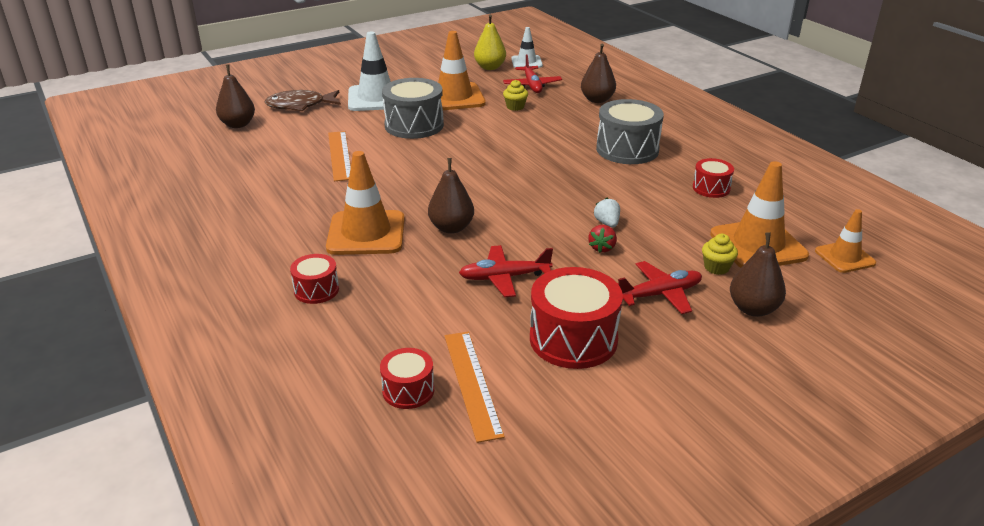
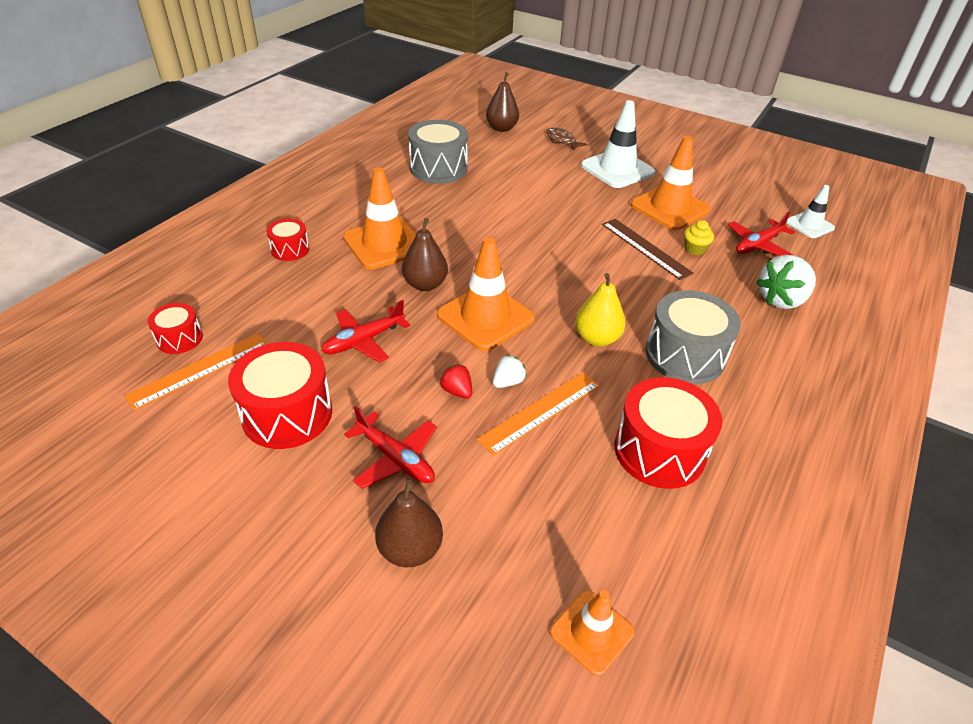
camera: 60 degrees right, 10 degrees up
brown fish [265,90,341,111] -> brown fish [546,128,587,151], size x0.65
orange ruler [328,131,351,181] -> orange ruler moved to [477,372,600,456]
grey drum [382,78,444,139] -> grey drum moved to [408,120,468,184]
red plane [459,245,553,297] -> red plane turned 90 degrees counterclockwise [321,300,410,363]
yellow pear [474,15,506,70] -> yellow pear moved to [575,273,626,346]
brown pear [581,44,616,103] -> white strawberry [756,255,816,309]
red strawberry [588,225,617,253] -> red strawberry turned 60 degrees clockwise [439,364,472,399]
red drum [693,158,734,198] -> red drum [614,377,722,489], size x1.83
yellow cupcake [702,234,738,275] -> none
orange traffic cone [710,161,809,268] -> orange traffic cone moved to [437,237,535,351]
none -> brown ruler [602,219,694,280]

